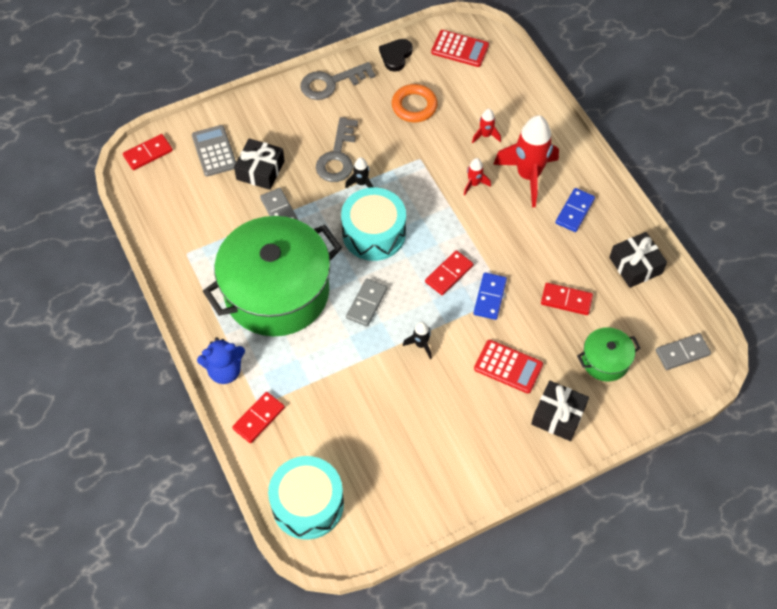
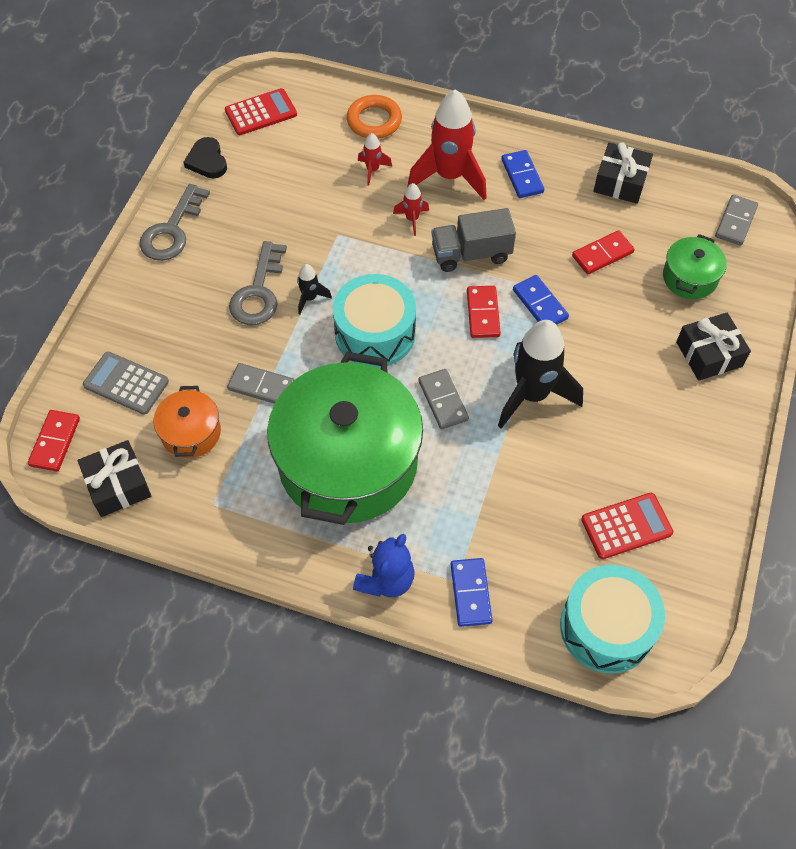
camera: 45 degrees left, 0 degrees up
red domino [232,392,285,443] -> blue domino [451,558,493,627]
black gift [234,138,285,190] -> black gift moved to [78,440,151,517]
grey key [316,117,358,182] -> grey key turned 45 degrees clockwise [229,241,287,325]
orange ring [392,84,438,122] -> orange ring moved to [347,95,402,139]
black rocket [403,322,432,359] -> black rocket [498,320,583,429], size x2.22
red calculator [474,340,543,393] -> red calculator moved to [581,493,673,559]
none -> orange pot [154,386,221,458]
none -> grey truck [431,208,516,272]

